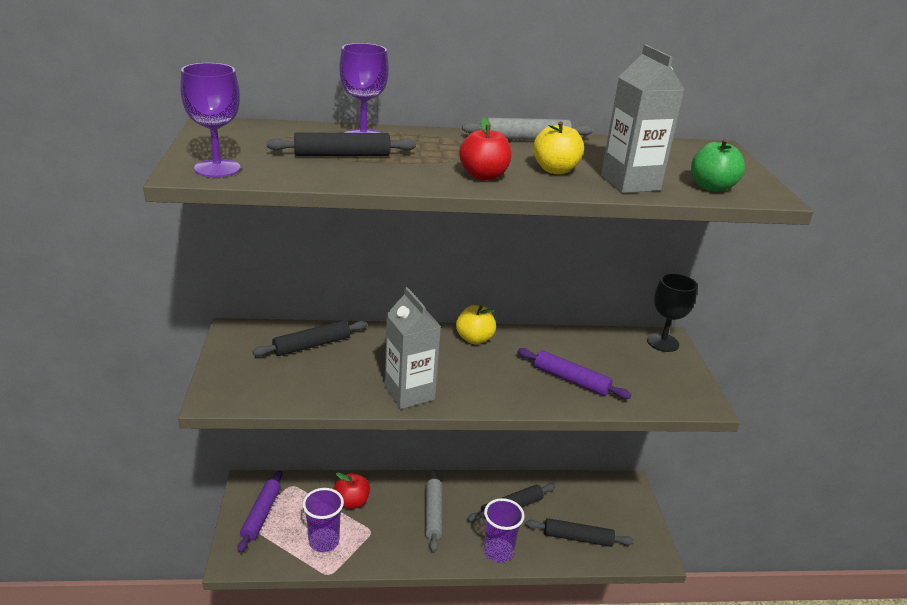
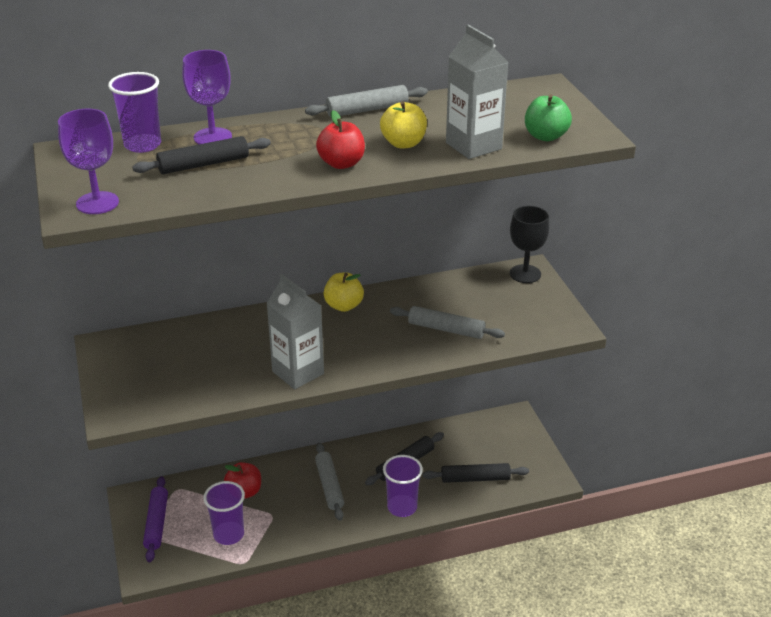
camera: 10 degrees left, 5 degrees up
black rolling pin [252,320,367,356] -> none
purple rolling pin [518,348,631,399] -> grey rolling pin [390,306,505,339]
none -> purple cup [108,72,161,153]

